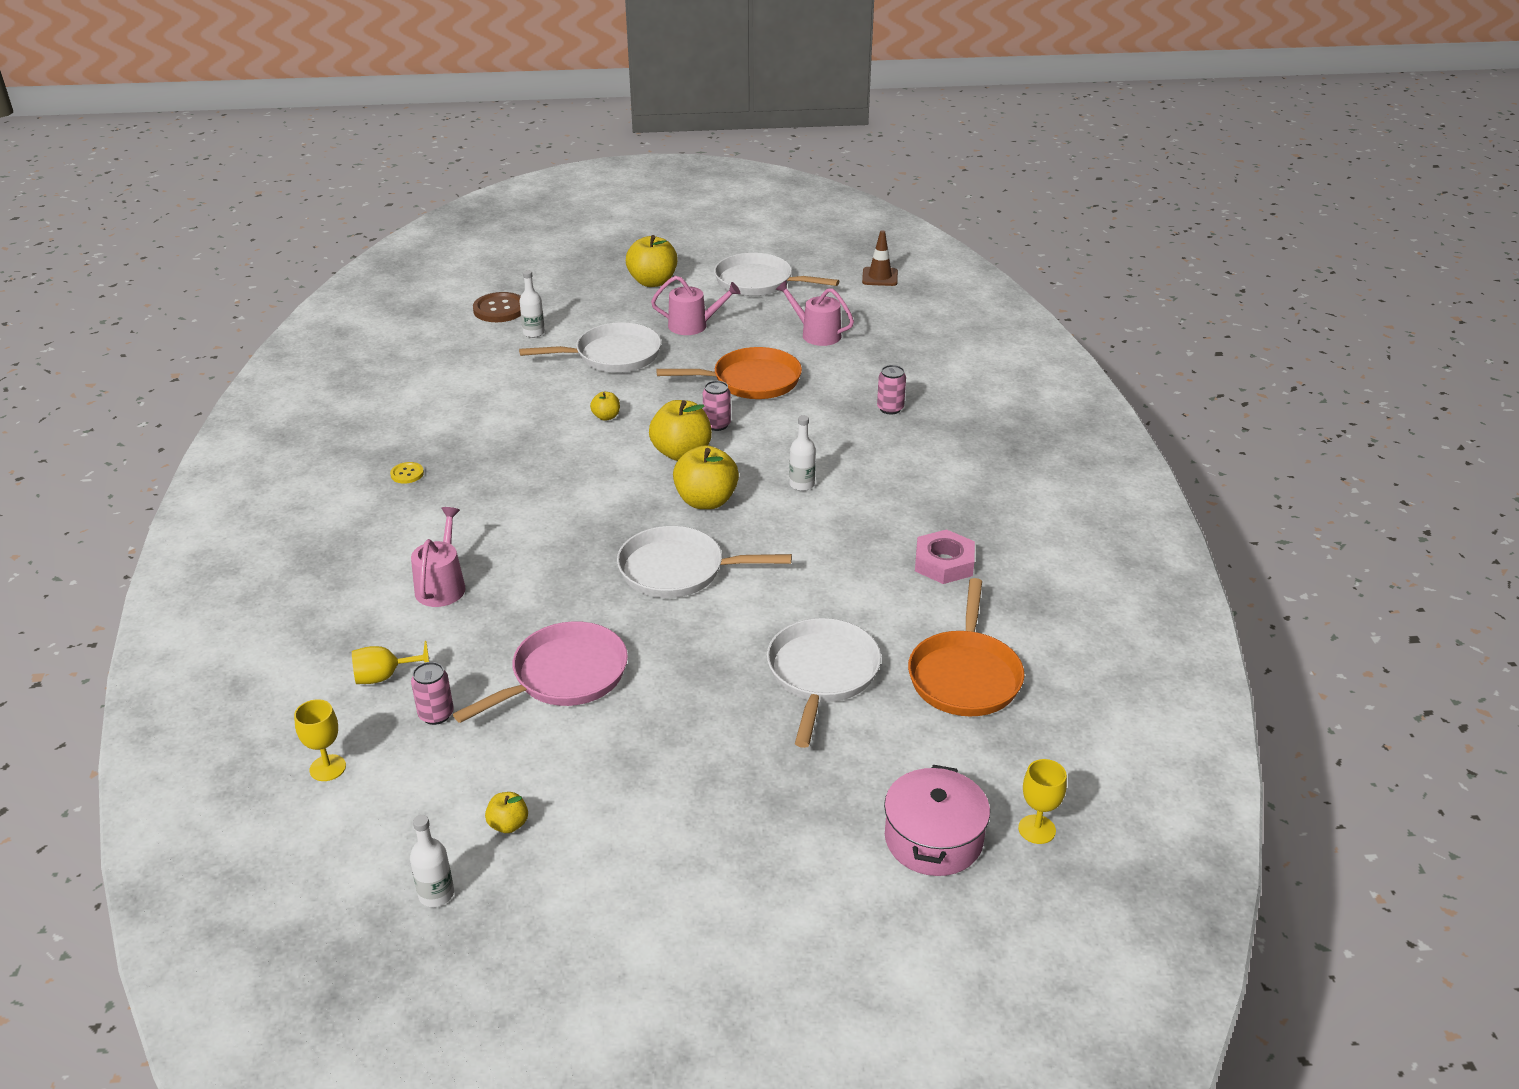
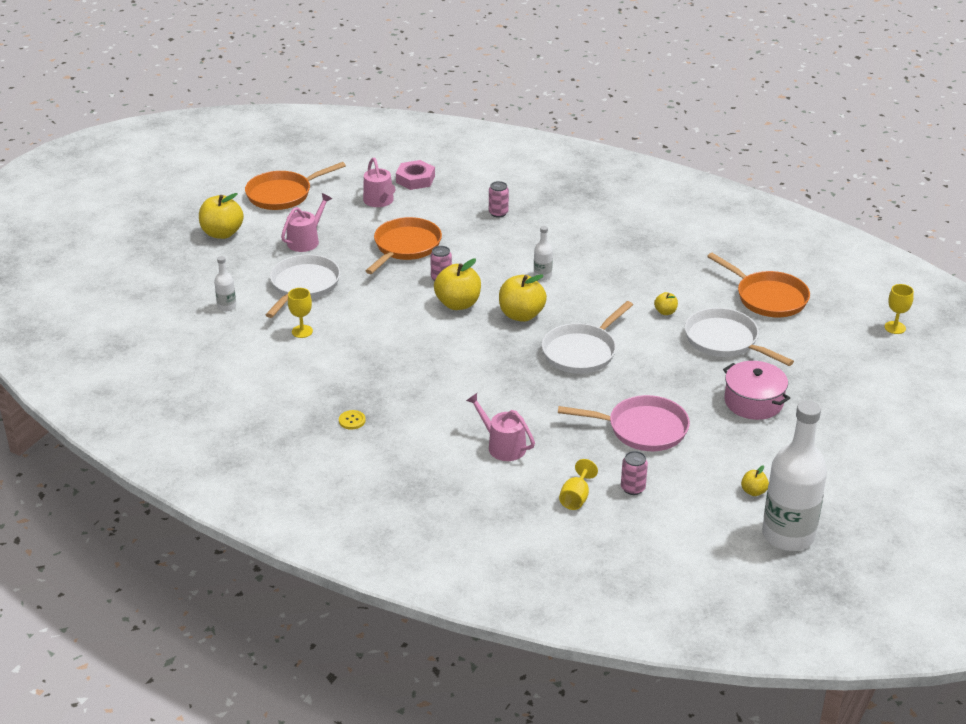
camera: 55 degrees left, 0 degrees up
yellow goblet [294,699,346,781] -> yellow goblet moved to [288,288,313,338]
white bottle [410,815,454,907] -> white bottle [762,400,827,551], size x2.35
pink pan [453,621,628,723] -> pink pan turned 105 degrees clockwise [558,395,690,451]
brown button [473,292,521,322] -> none
yellow apple [590,392,620,421] -> yellow apple moved to [654,292,678,315]
white pan [714,253,839,296] -> orange pan [245,162,346,210]
pink watering can [775,281,854,346] -> pink watering can turned 90 degrees counterclockwise [363,158,395,207]
brown traffic cone [862,230,898,286] -> none
pink pot [884,765,990,876] -> pink pot moved to [723,361,790,420]
pink nut [915,529,975,584] -> pink nut moved to [396,160,435,190]

